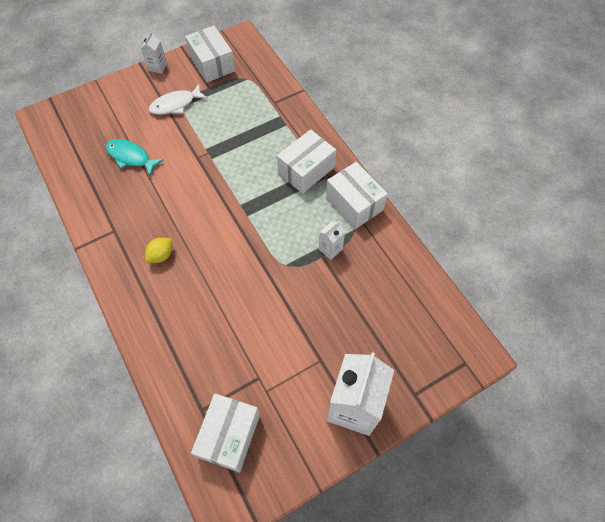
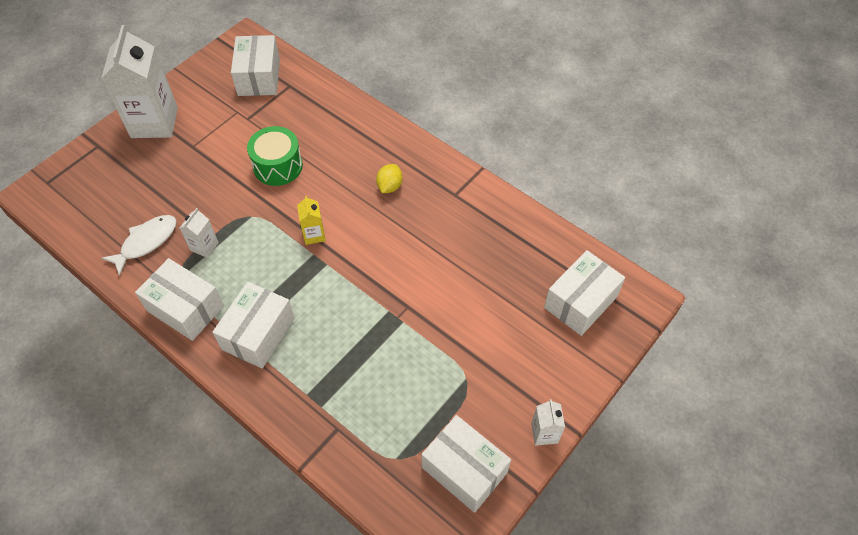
camera: 160 degrees right, 5 degrees down
turquoise fish [106,139,164,176] -> none
white fish [149,84,208,115] -> white fish moved to [102,215,176,276]
none -> green drum [247,126,303,186]
none -> yellow carton [297,195,326,245]
none -> white box [544,250,625,336]

